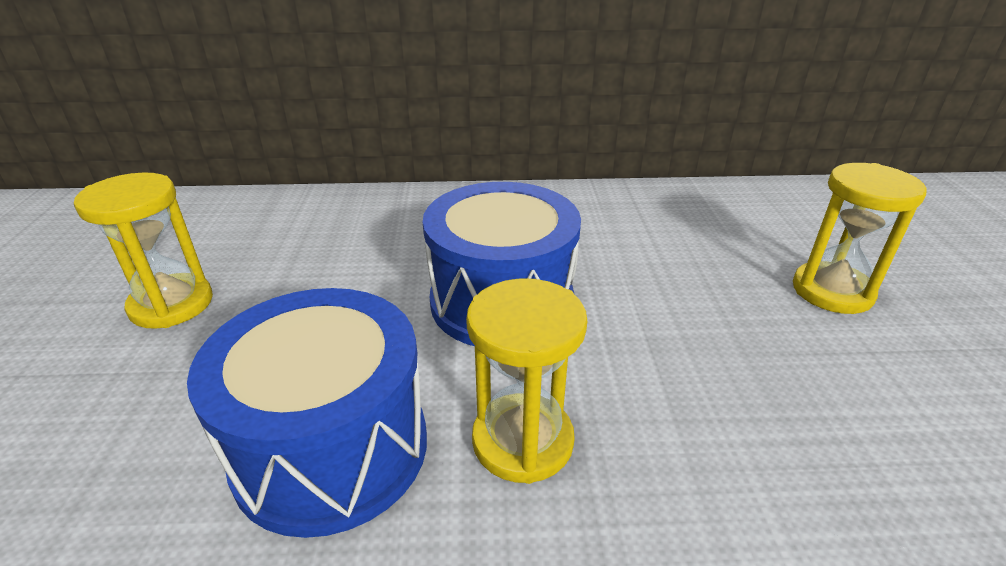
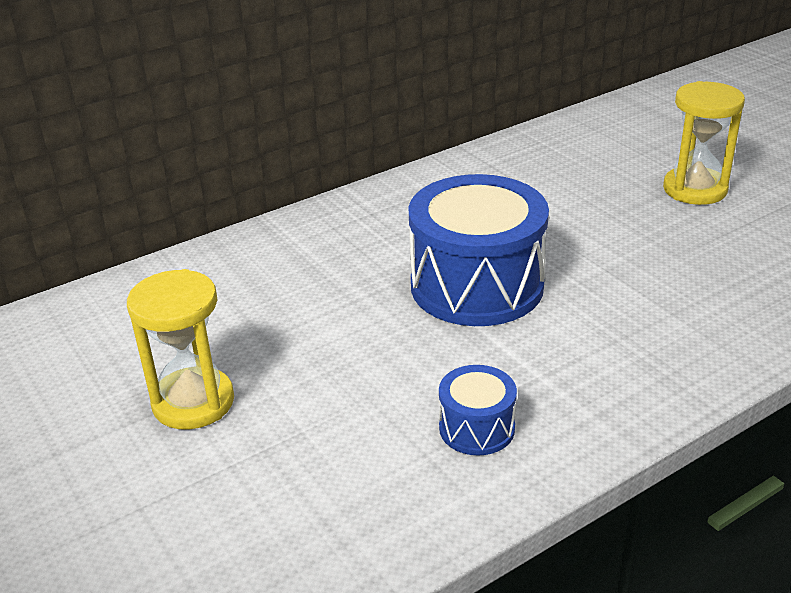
camera: 30 degrees left, 0 degrees up
blue drum [187,288,427,538] -> blue drum [439,365,517,455], size x0.47
yellow hourglass [466,278,587,484] -> none

